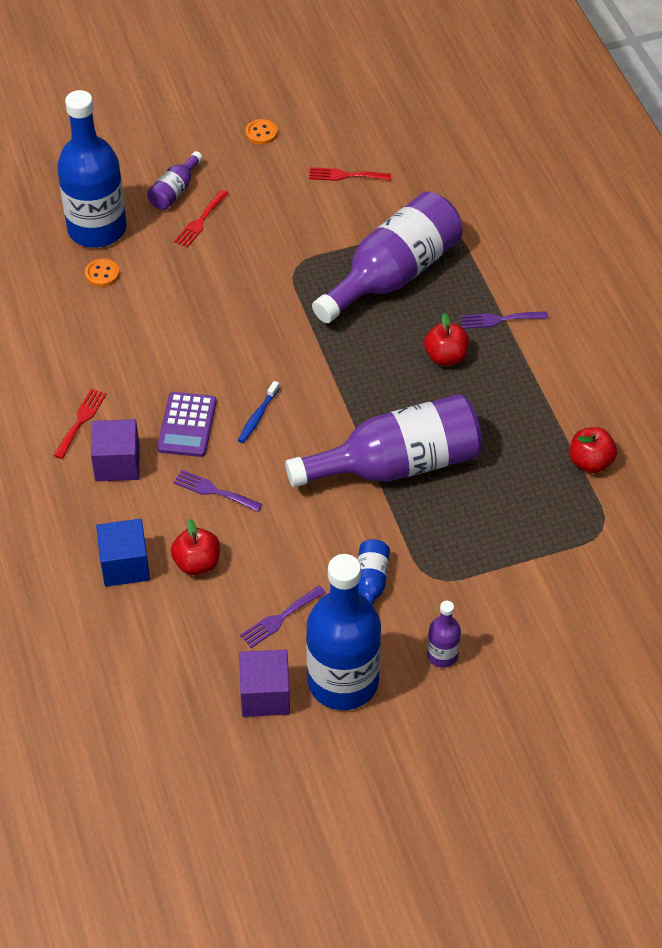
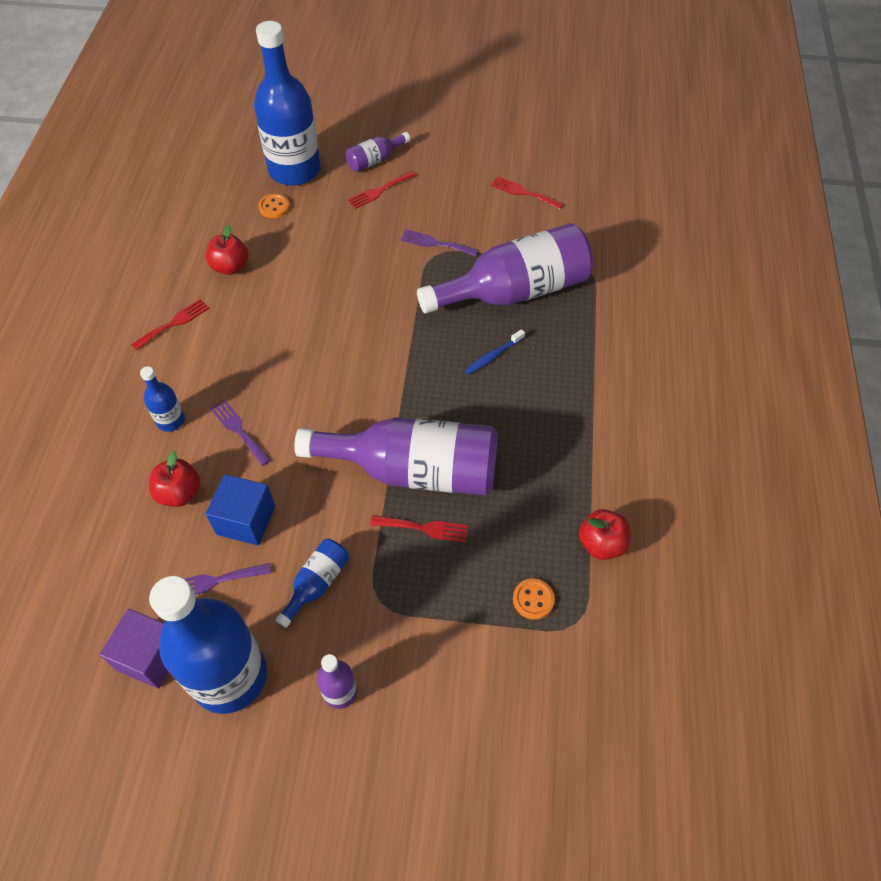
camera: 25 degrees right, 5 degrees up
purple cube [91,419,140,481] -> none
blue cube [96,519,150,587] -> blue cube moved to [206,474,275,545]
purple calculator [157,392,217,457] -> none
blue toothbrush [238,381,279,443] -> blue toothbrush moved to [464,329,525,375]
orange button [245,119,278,145] -> orange button moved to [513,579,555,620]
red apple [424,313,469,366] -> red apple moved to [206,225,249,275]
purple fork [460,311,548,329] -> purple fork moved to [400,229,478,256]
none -> blue bottle [140,366,185,432]
none -> red fork [370,515,469,543]

